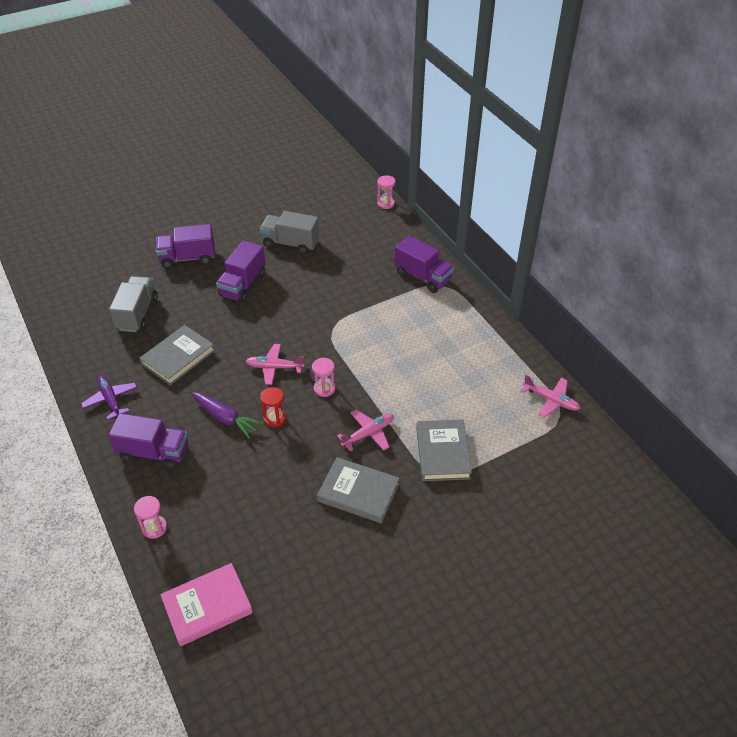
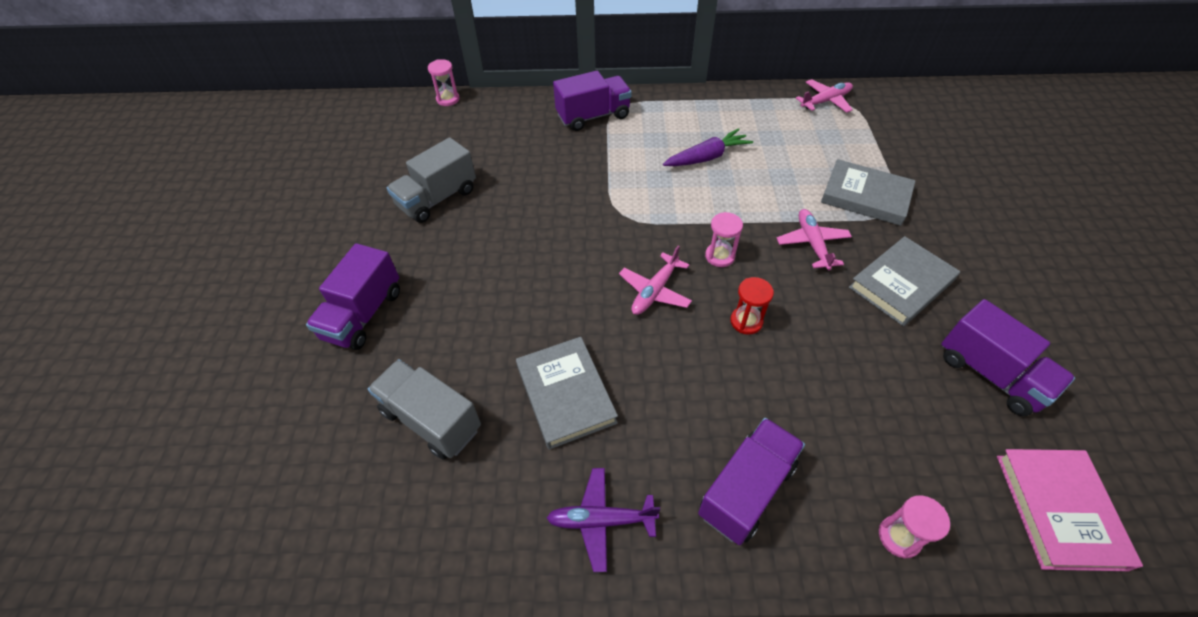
camera: 60 degrees left, 5 degrees up
purple carrot [192,392,263,438] -> purple carrot moved to [663,128,753,166]
purple truck [216,240,266,302] -> purple truck moved to [941,299,1075,416]

